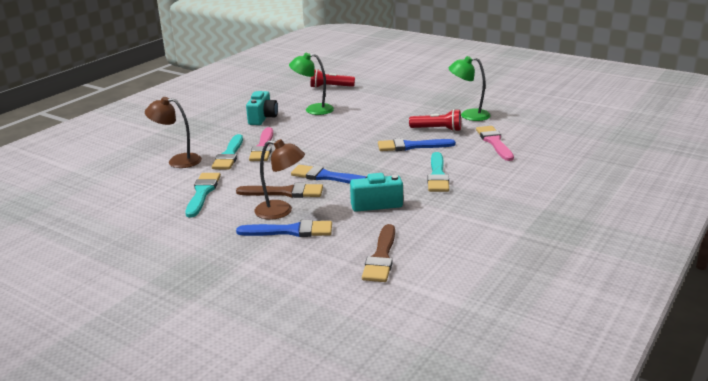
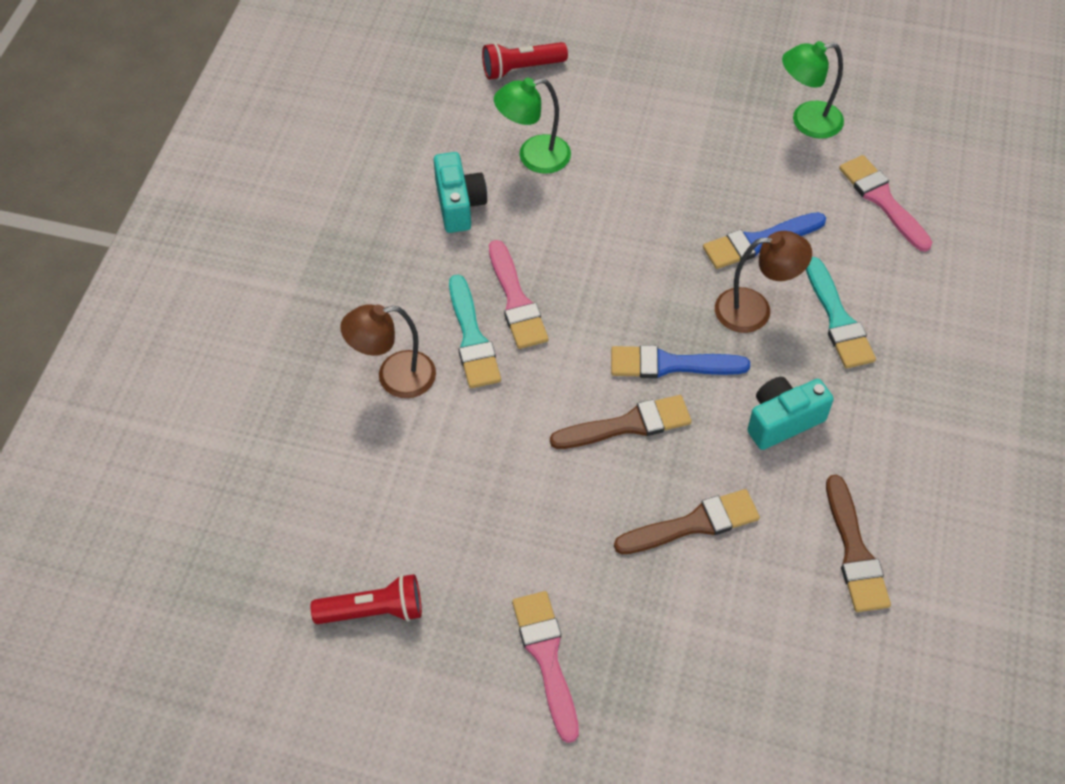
camera: 20 degrees left, 30 degrees up
turquoise brush [185,173,221,218] -> none
blue brush [236,220,332,237] -> brown brush [614,489,760,555]
brown lamp [254,139,305,220] -> brown lamp moved to [715,231,812,333]
red flashlight [409,109,461,132] -> red flashlight moved to [311,574,422,624]
none -> pink brush [512,591,579,743]

